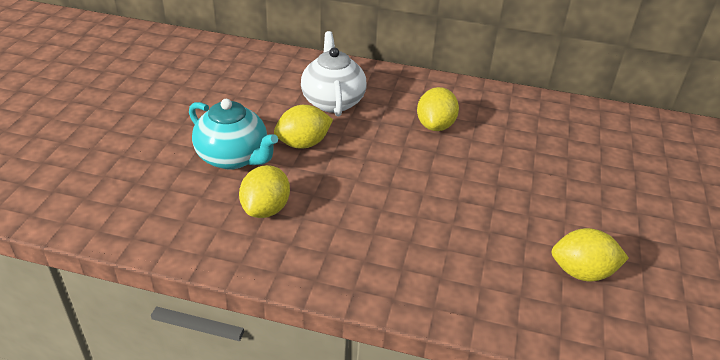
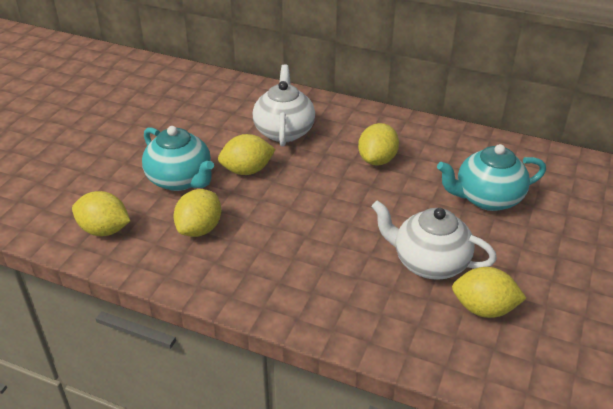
camera: 10 degrees right, 0 degrees up
none -> yellow lemon [72,191,130,236]
none -> white teapot [371,200,497,280]
none -> turquoise teapot [437,144,546,211]

